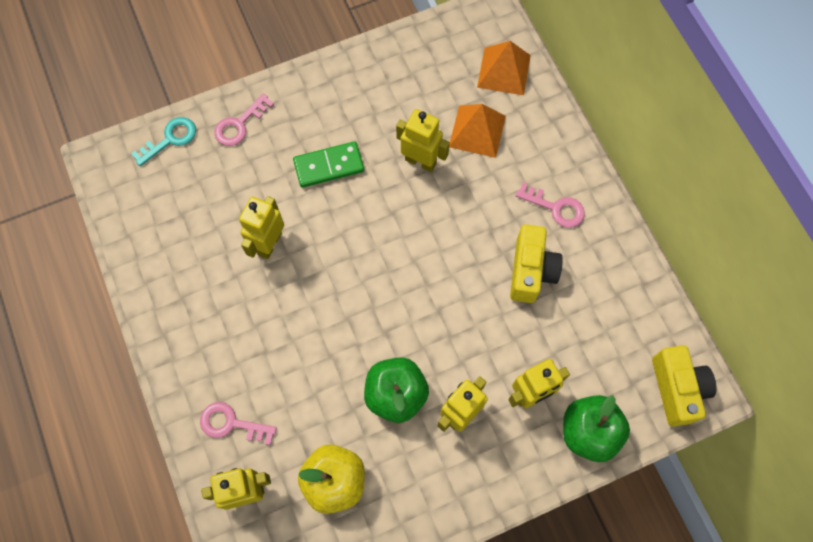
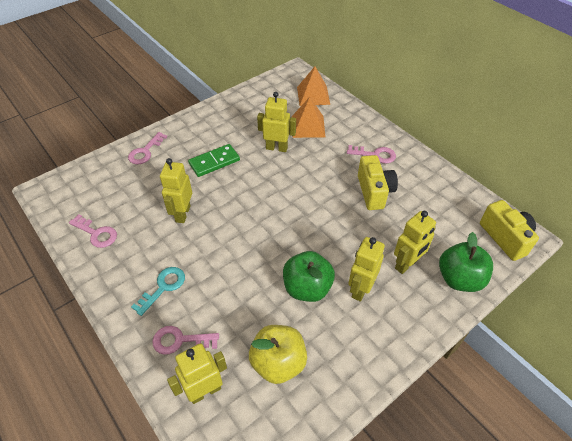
camera: 15 degrees left, 20 degrees down
turquoise key [131,117,196,166] -> turquoise key moved to [131,267,185,316]
none -> pink key [69,214,117,248]

